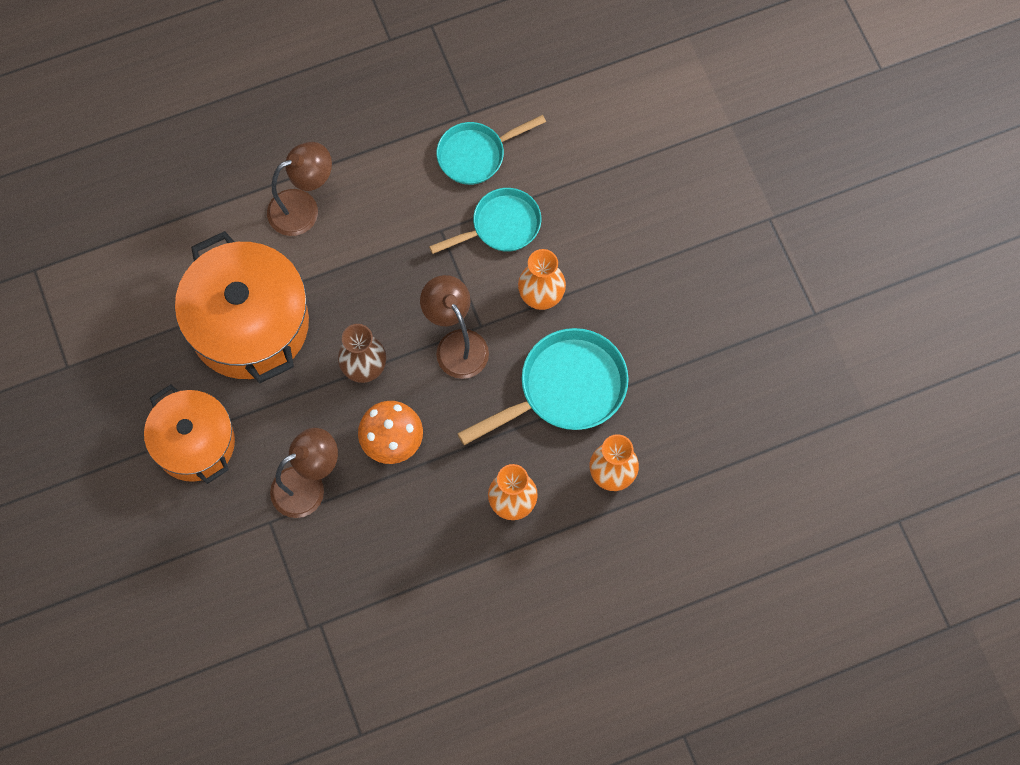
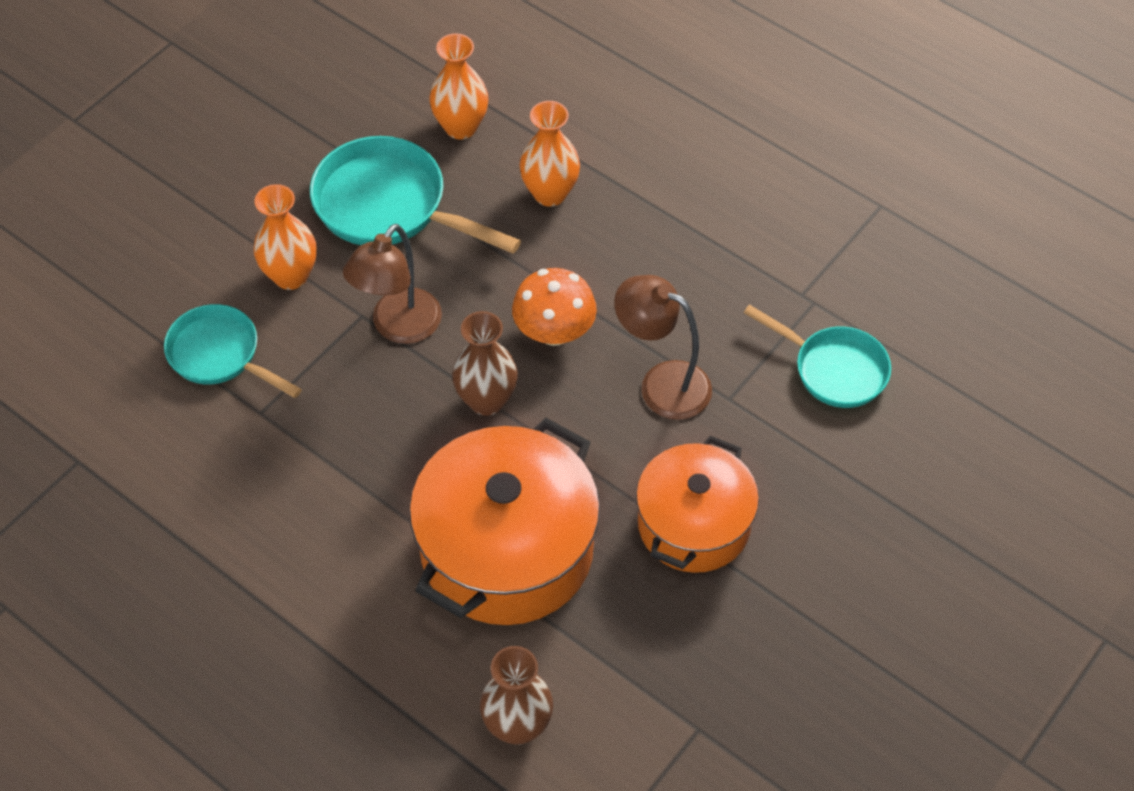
camera: 120 degrees left, 15 degrees down
brown lamp [267,142,332,236] -> none
turquoise pan [436,115,546,185] -> turquoise pan moved to [744,304,891,408]
none -> brown vase [480,646,553,745]

